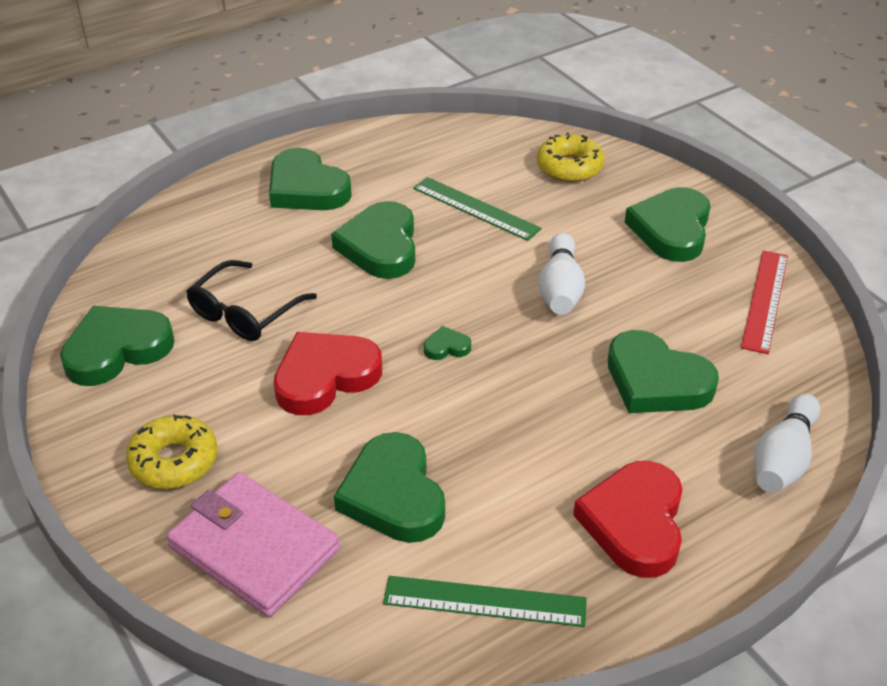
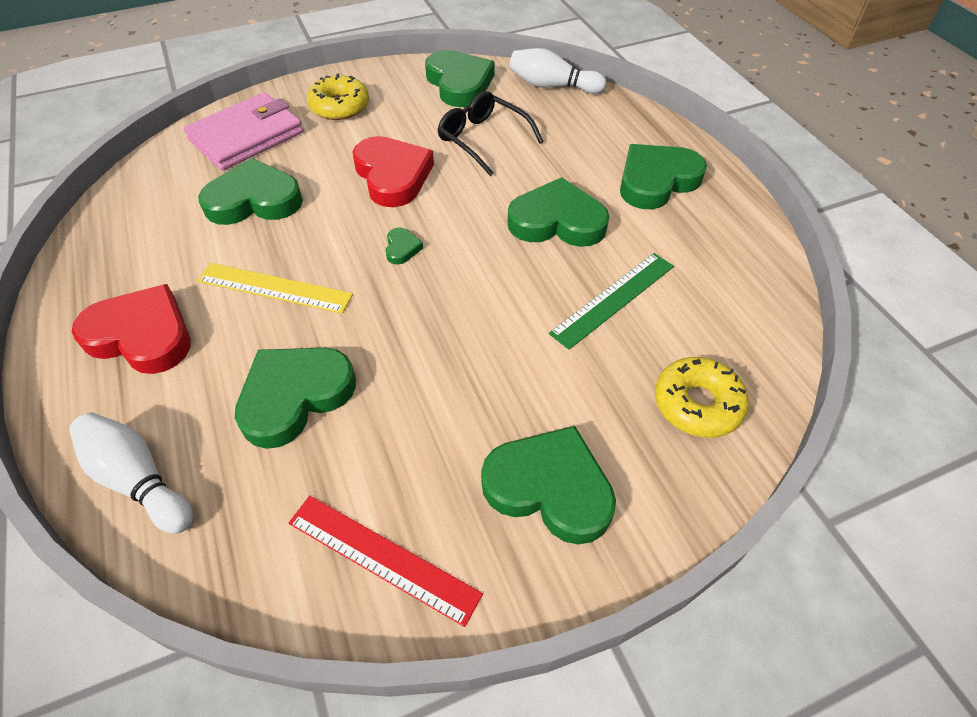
camera: 100 degrees right, 10 degrees up
green ruler [383,576,587,627] -> none
white bowling pin [539,233,585,315] -> white bowling pin moved to [509,48,606,94]
none -> yellow ruler [197,263,353,314]

